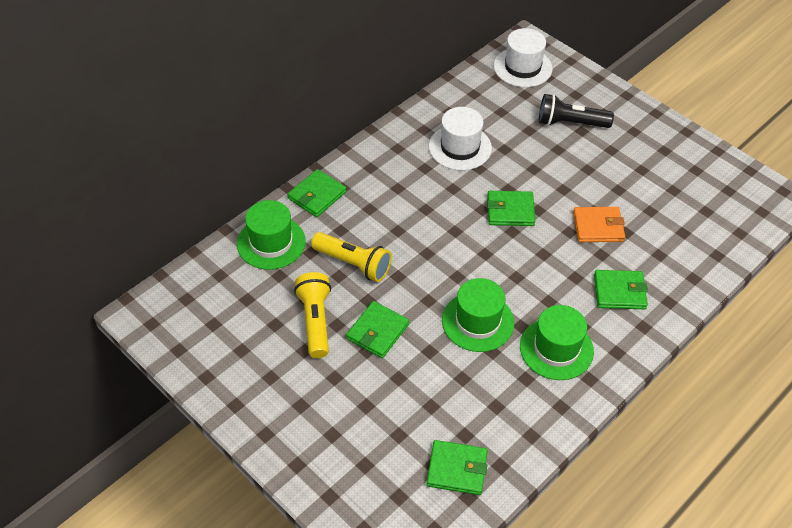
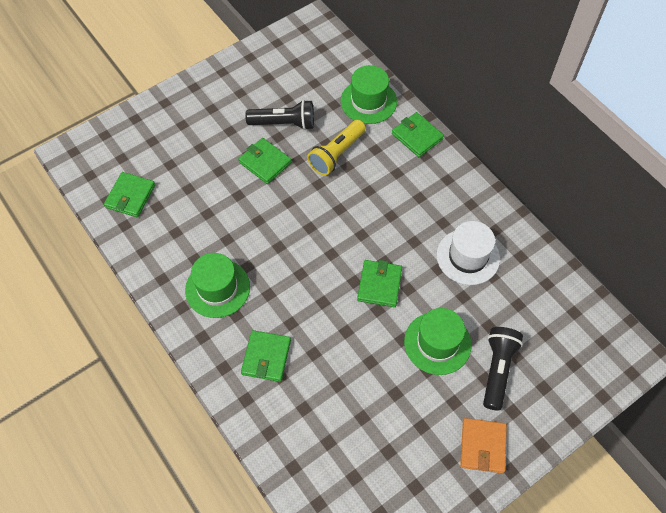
camera: 100 degrees right, 10 degrees up
yellow flashlight [294,272,331,358] -> black flashlight [245,100,314,130]
green hat [442,278,514,352] -> green hat moved to [404,308,472,375]
white hat [493,28,553,87] -> none
orange wallet [573,207,625,242] -> orange wallet moved to [460,418,507,473]

